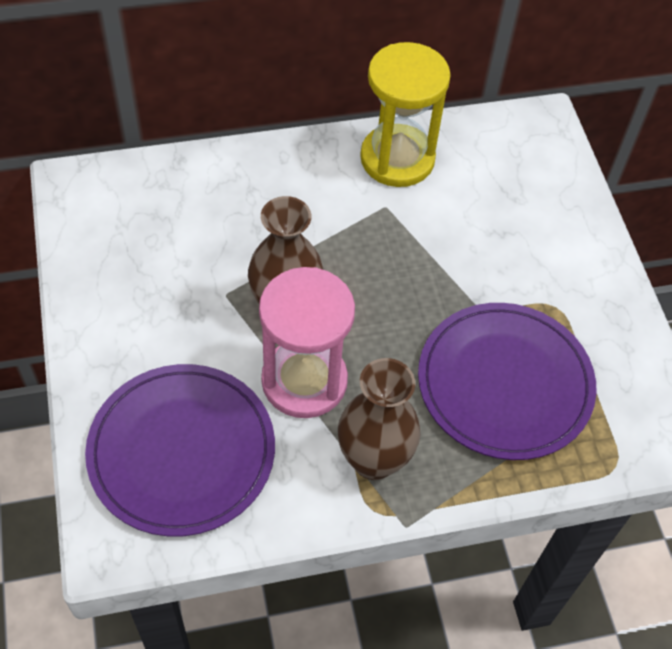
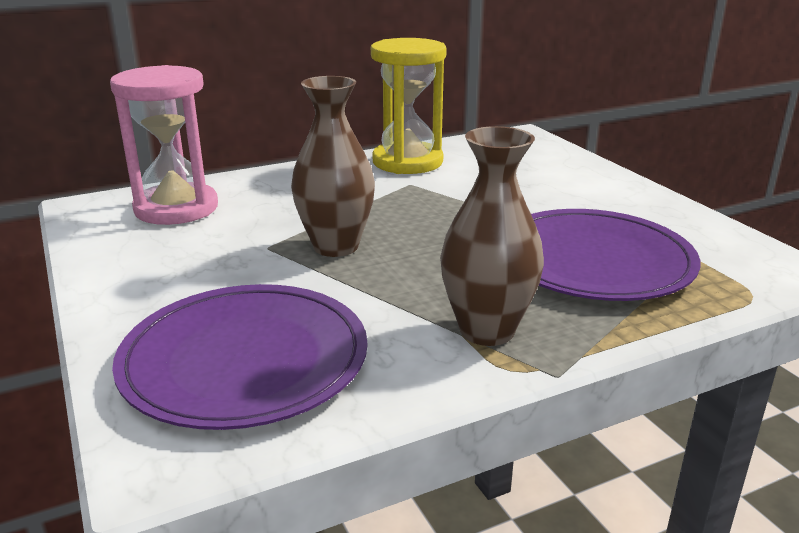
camera: 10 degrees left, 30 degrees down
pink hourglass [259,267,355,418] -> pink hourglass moved to [110,65,218,225]

